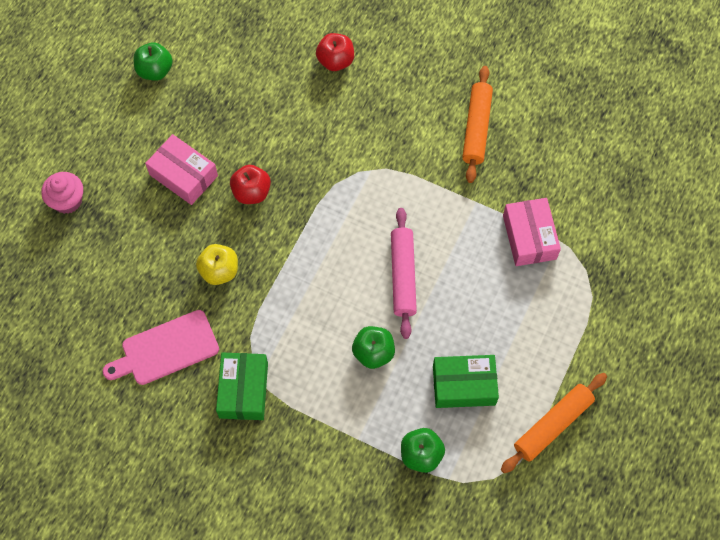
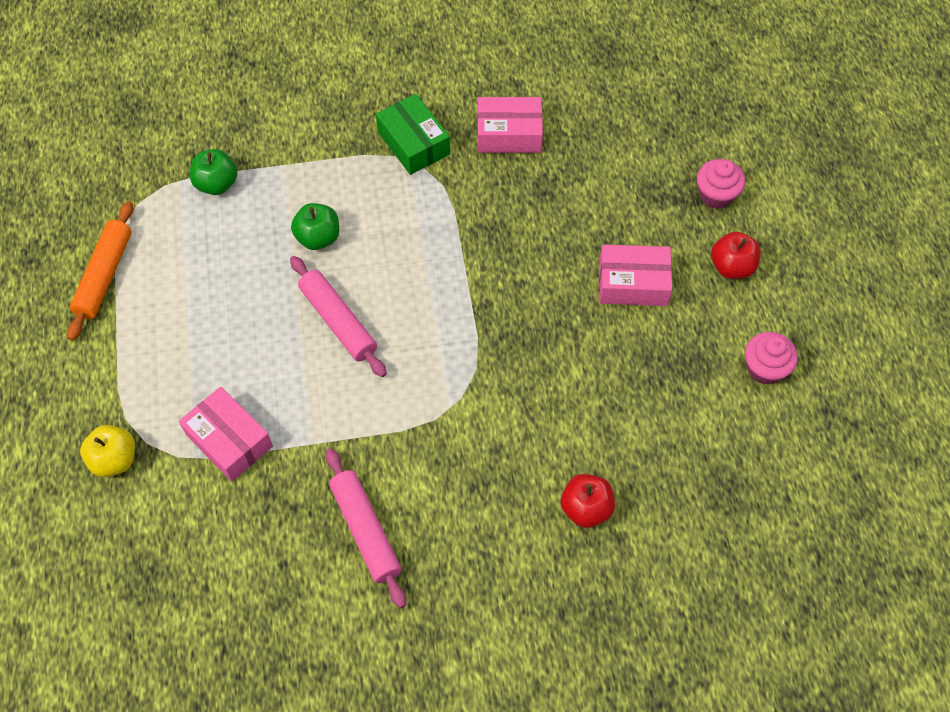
camera: 145 degrees right, 5 degrees down
pink cutting board [103,310,219,385] -> pink box [477,97,543,153]
green apple [133,42,173,81] -> pink cupcake [745,332,798,384]
yellow apple [196,244,238,285] -> yellow apple moved to [80,425,135,477]
red apple [230,165,271,204] -> red apple moved to [711,232,761,279]
green box [433,355,499,408] -> none
orange rolling pin [462,66,493,183] -> pink rolling pin [326,449,406,608]

